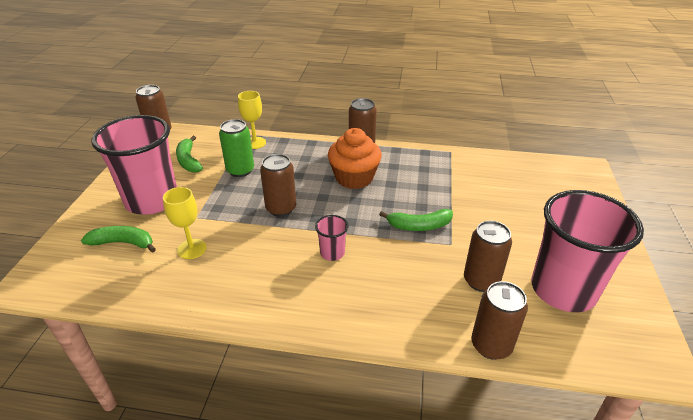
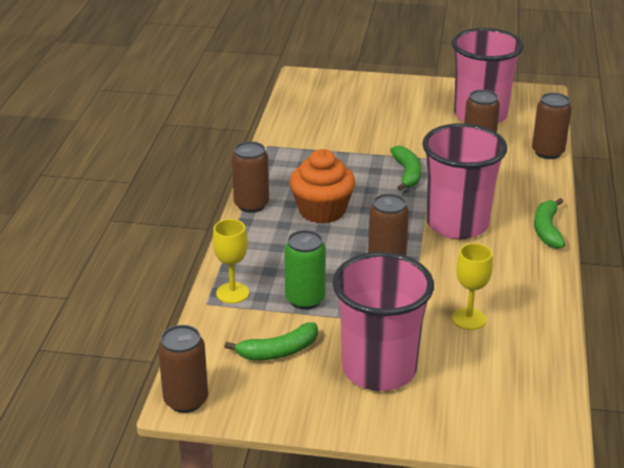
camera: 90 degrees left, 5 degrees down
green banana [81,226,156,253] -> green banana moved to [534,198,565,249]
pink cup [315,215,349,261] -> pink cup [422,123,507,239], size x2.38

